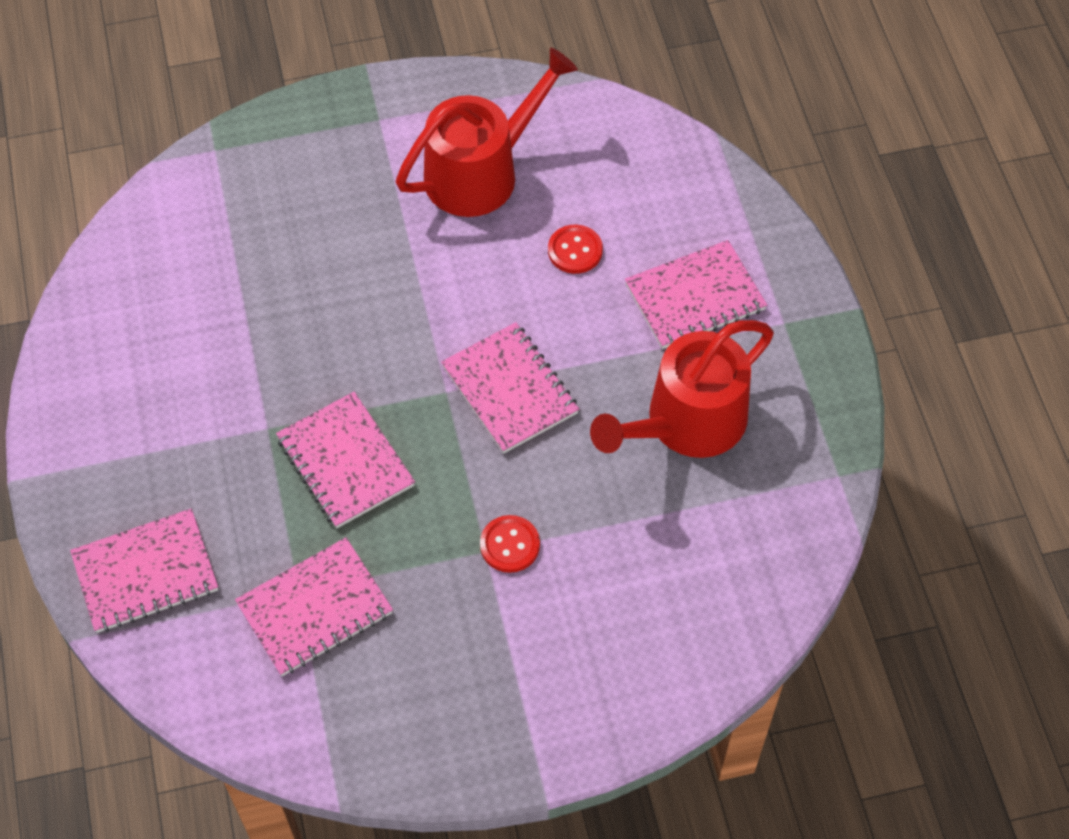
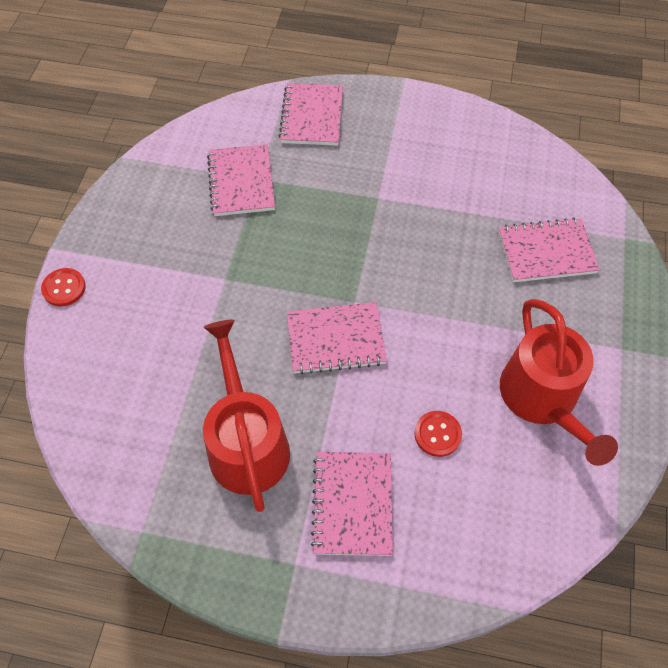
camera: 115 degrees right, 0 degrees up
pink notebook [276,392,415,528] -> pink notebook moved to [498,218,600,282]
red button [480,515,540,573] -> red button moved to [41,268,86,307]

